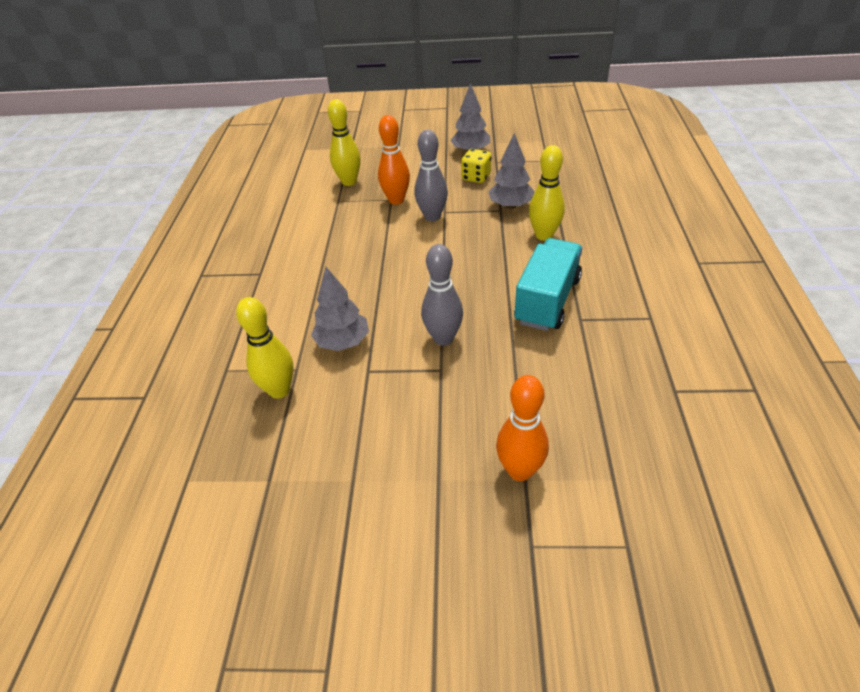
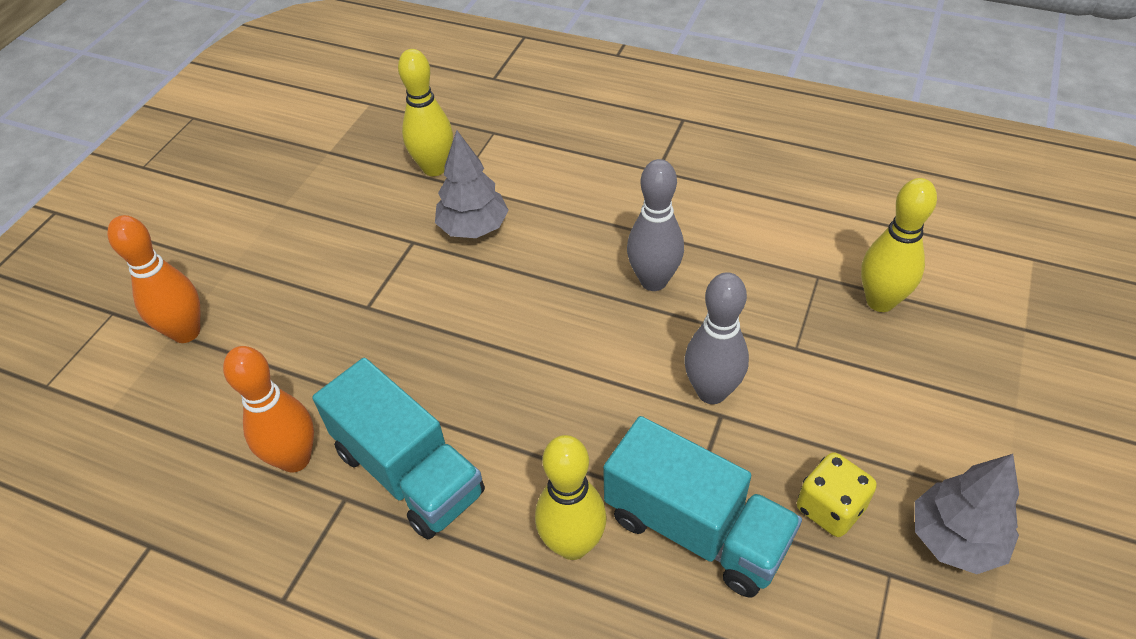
camera: 110 degrees right, 5 degrees up
orange bowling pin [378,115,410,205] -> orange bowling pin moved to [223,346,314,473]
grey bowling pin [421,244,463,346] -> grey bowling pin moved to [627,159,684,291]
grey tree [489,133,535,209] -> turquoise truck [603,416,802,598]

